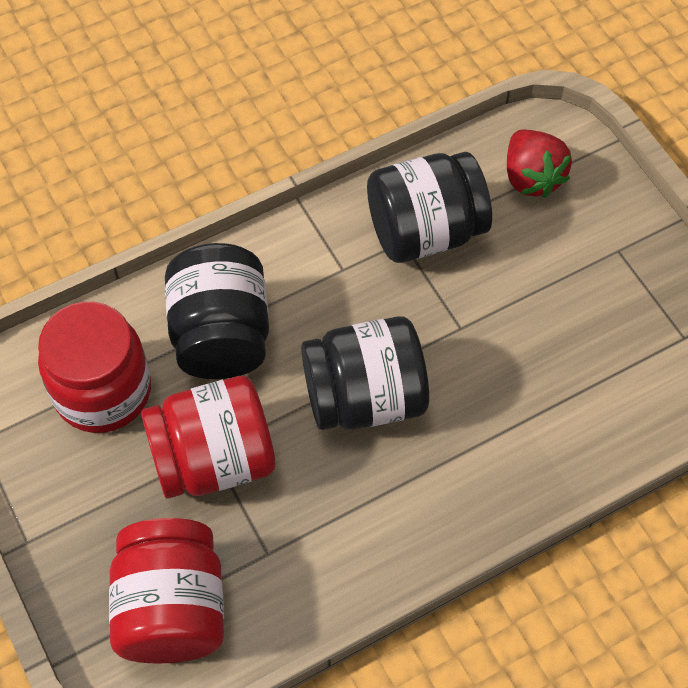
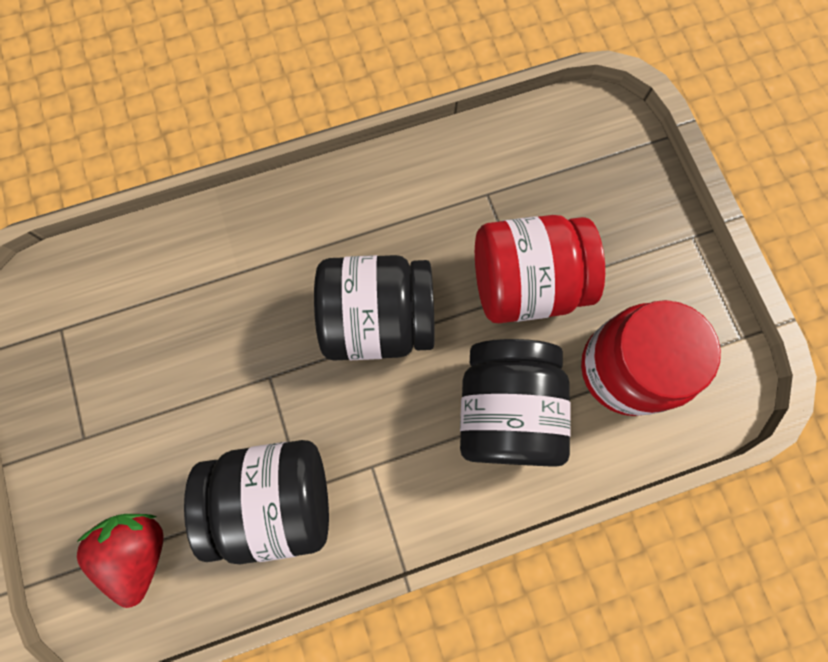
camera: 170 degrees left, 15 degrees up
red jar [109,518,224,663] -> none

